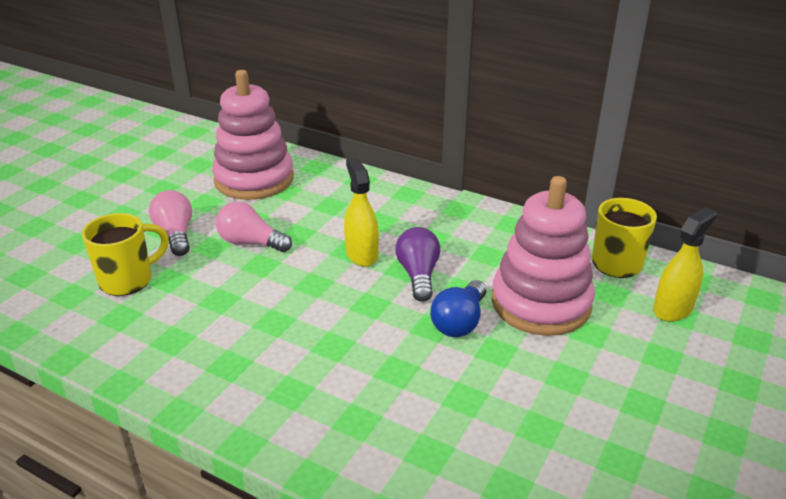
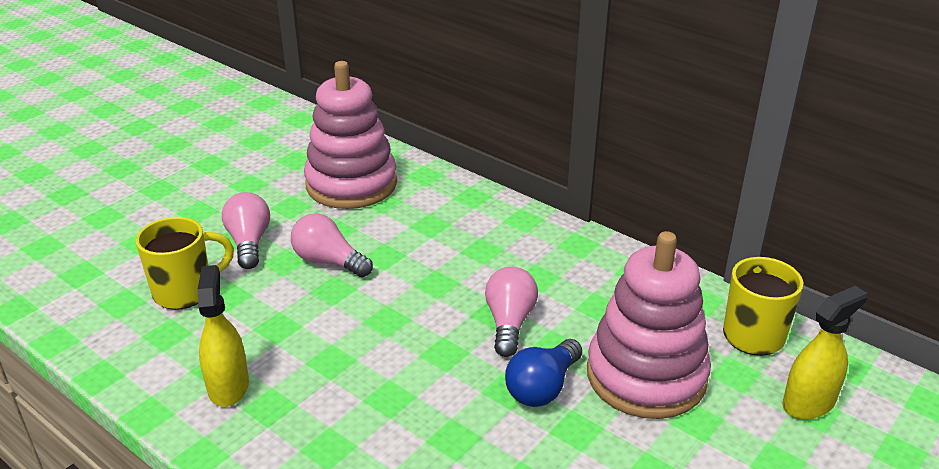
camera: 10 degrees right, 0 degrees up
yellow spray bottle [344,158,379,267] -> yellow spray bottle moved to [197,265,249,407]
purple light bulb [395,227,440,302] -> pink light bulb [485,267,538,357]

